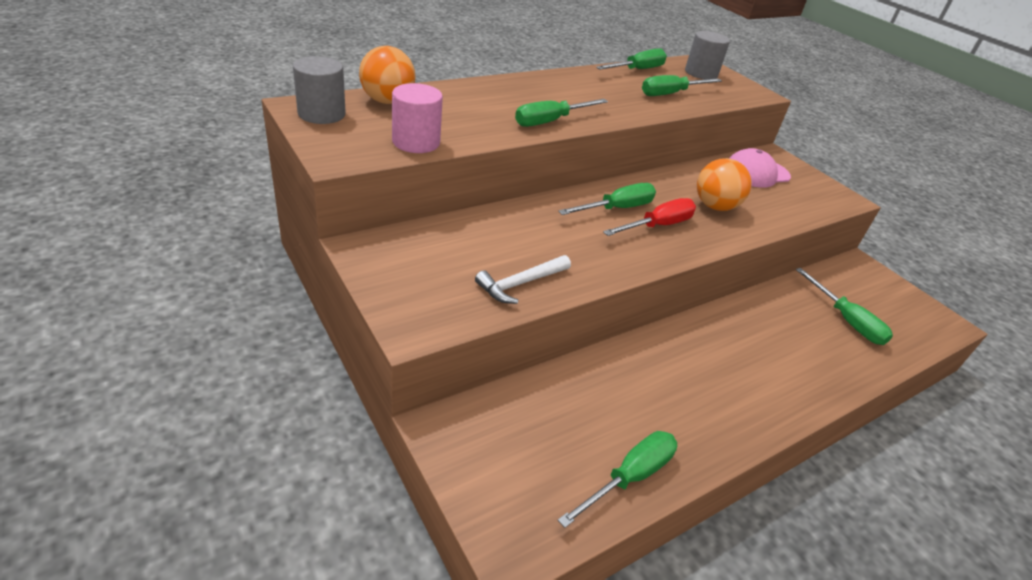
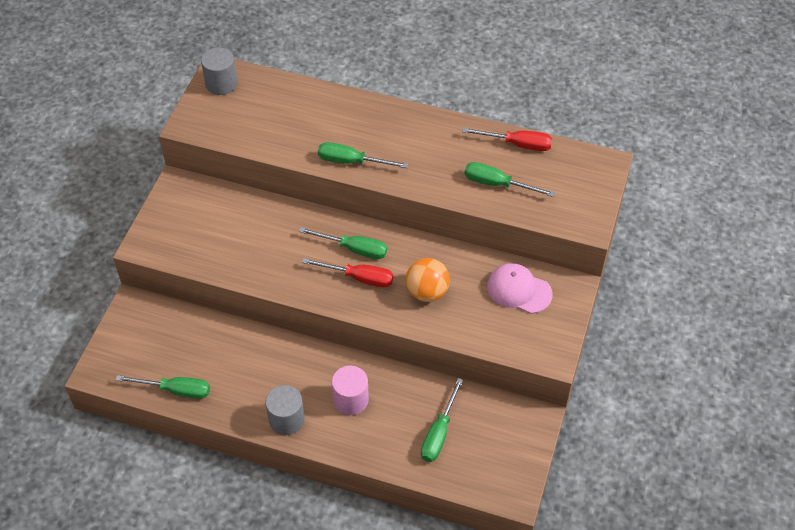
camera: 55 degrees right, 15 degrees up
orange ball [359,46,415,104] -> none
pink cylinder [392,83,443,153] -> pink cylinder moved to [332,366,369,415]
white hammer [475,255,571,304] -> none
green screwdriver [596,48,667,70] -> red screwdriver [462,128,552,151]
grey cylinder [685,31,730,79] -> grey cylinder moved to [265,385,305,435]

